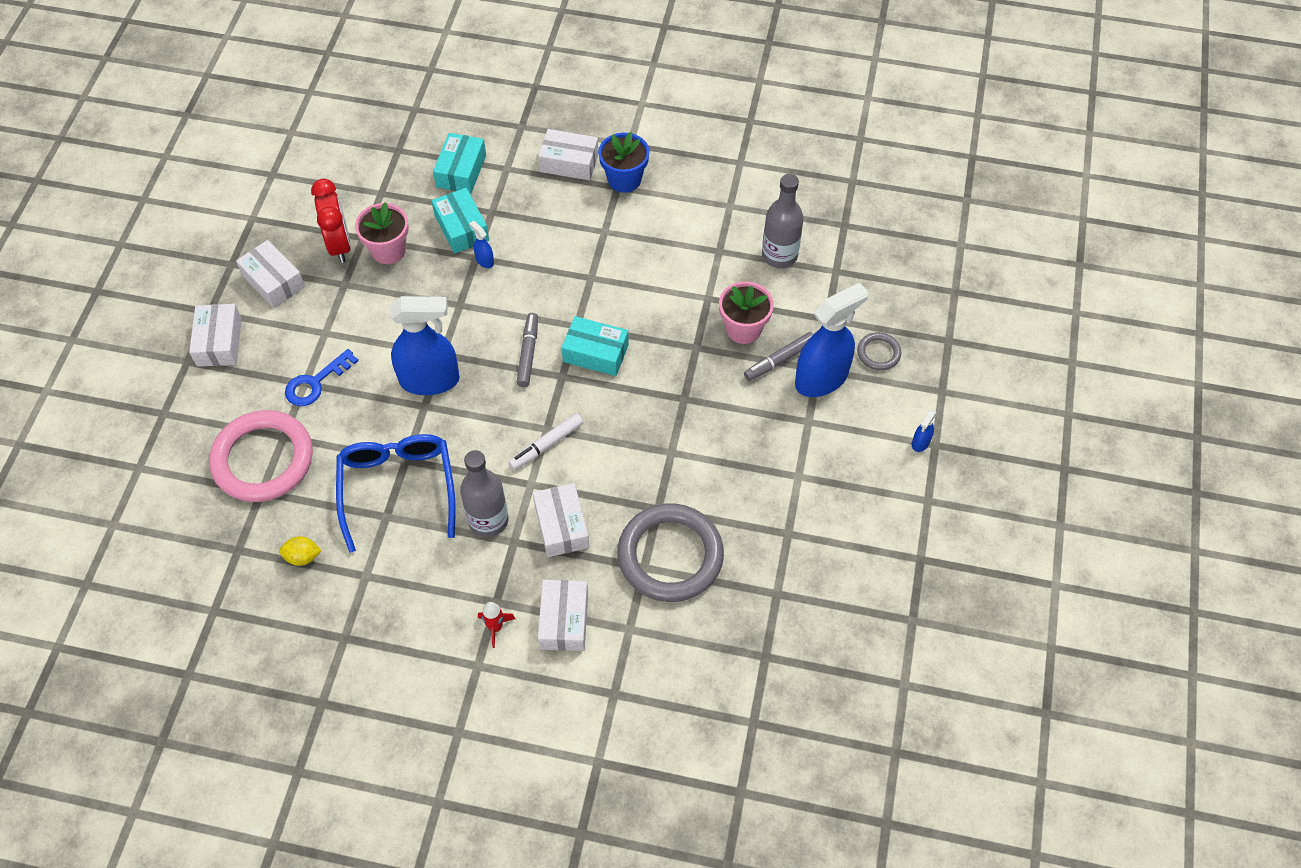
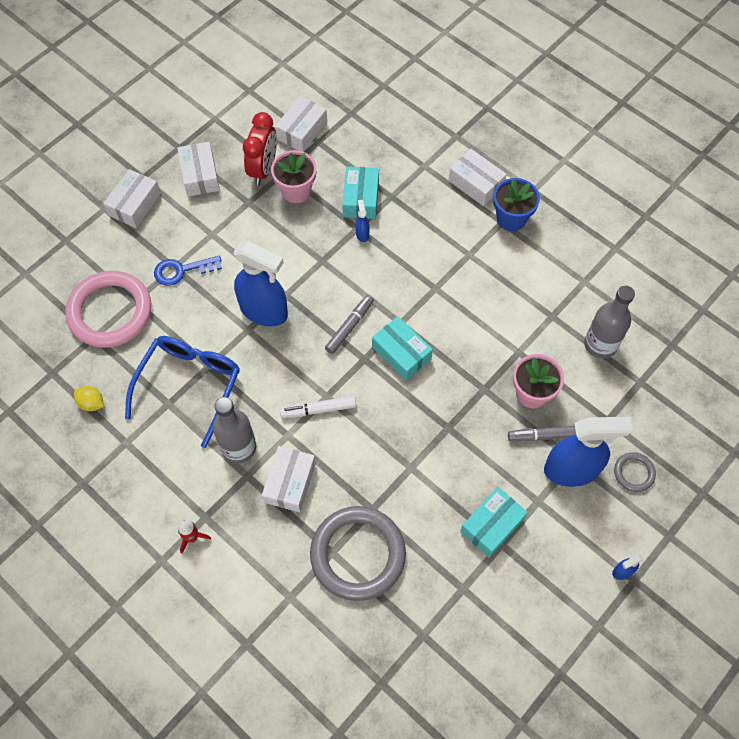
camera: 30 degrees right, 5 degrees up
turquoise box [433,133,486,194] -> turquoise box moved to [460,487,528,558]
white box [538,580,588,651] -> white box moved to [275,96,327,152]

